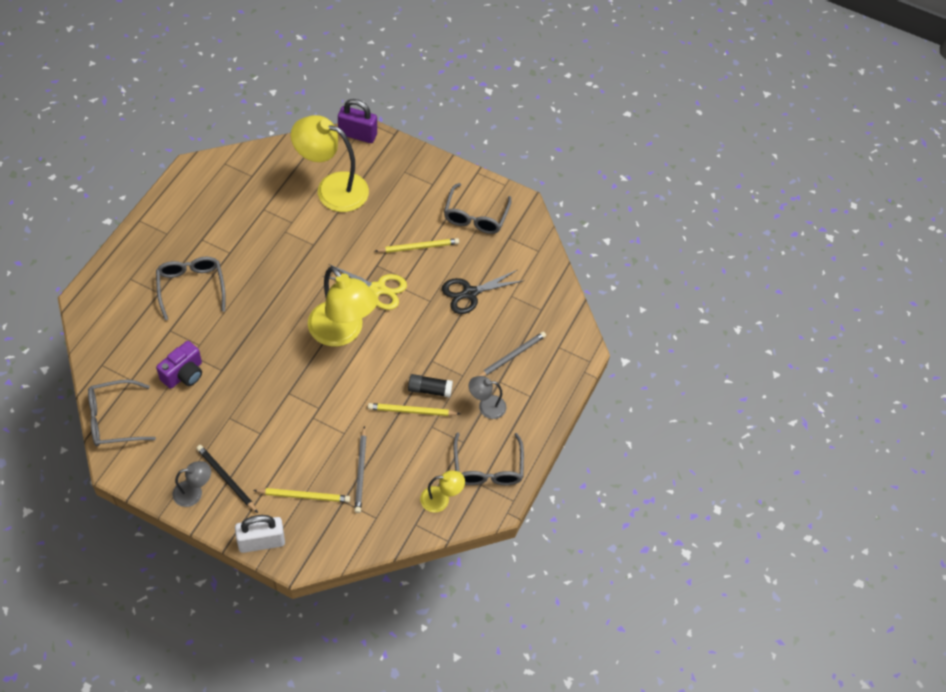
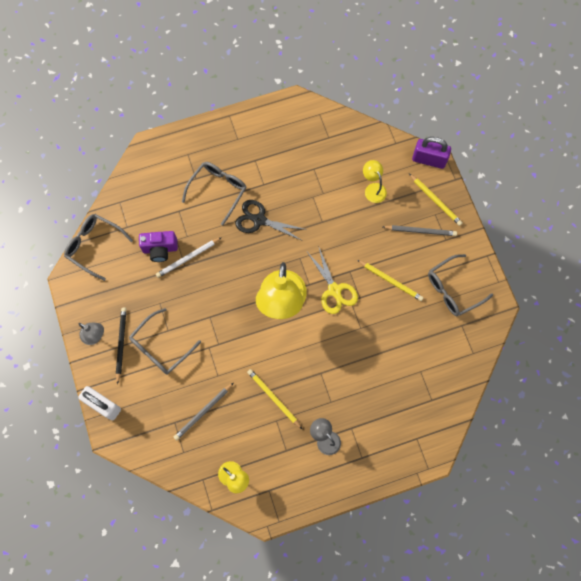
camera: 50 degrees right, 15 degrees up
yellow pencil [253,488,350,502] -> yellow pencil moved to [409,174,463,226]
yellow lamp [291,115,369,212] -> yellow lamp [363,160,387,203], size x0.49
purple padlock [338,99,377,143] -> purple padlock turned 45 degrees counterclockwise [412,137,451,169]
black glue stick [408,374,453,398] -> none
black scissors [442,270,525,314] -> black scissors moved to [235,200,307,241]
grey glasses [453,433,524,485] -> grey glasses moved to [129,308,201,375]
grey pencil [478,332,546,376] -> grey pencil moved to [383,225,457,236]
none -> white pencil [156,237,222,278]

